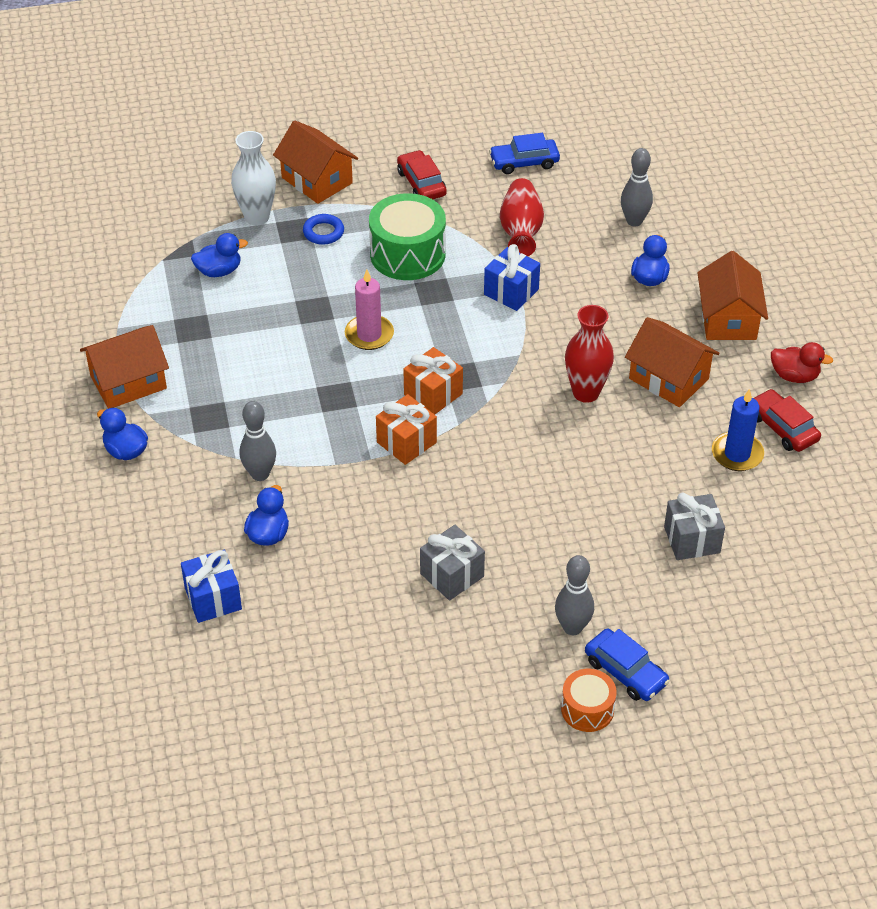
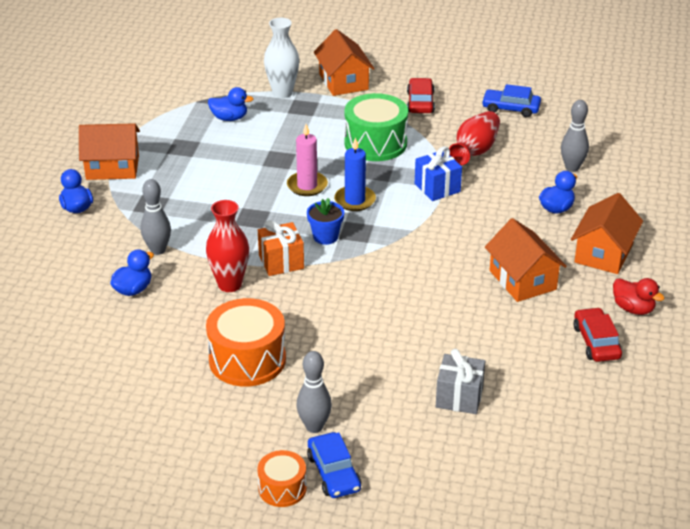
camera: 25 degrees right, 10 degrees down
blue gift [181,550,242,623] -> none
blue ring [303,214,344,245] -> none
orange gift [403,347,463,414] -> blue flower pot [307,198,344,245]
grey gift [420,525,485,600] -> orange drum [206,298,286,386]
red vase [565,305,614,403] -> red vase moved to [206,200,249,292]
blue candle [712,389,764,471] -> blue candle moved to [334,137,376,211]

